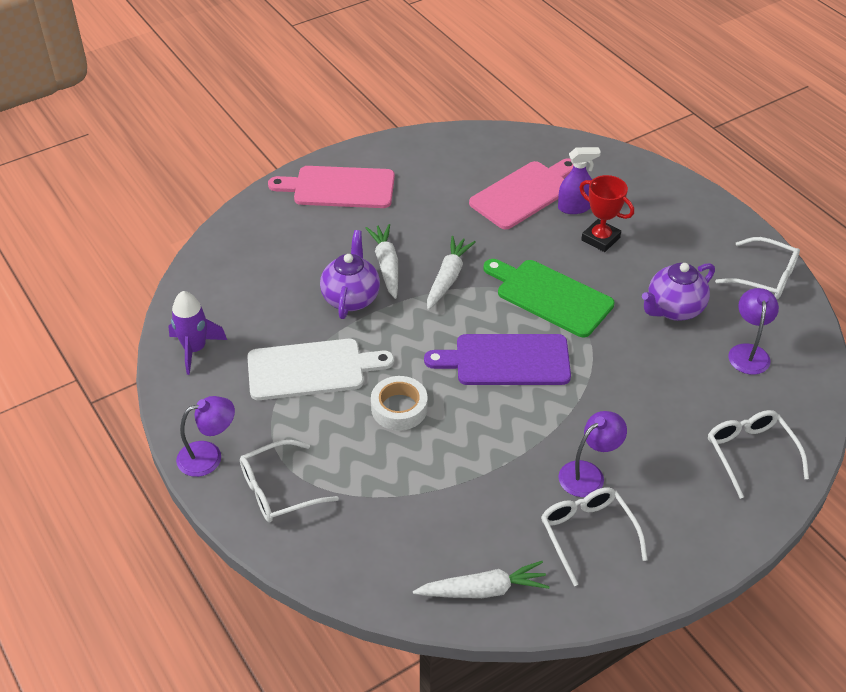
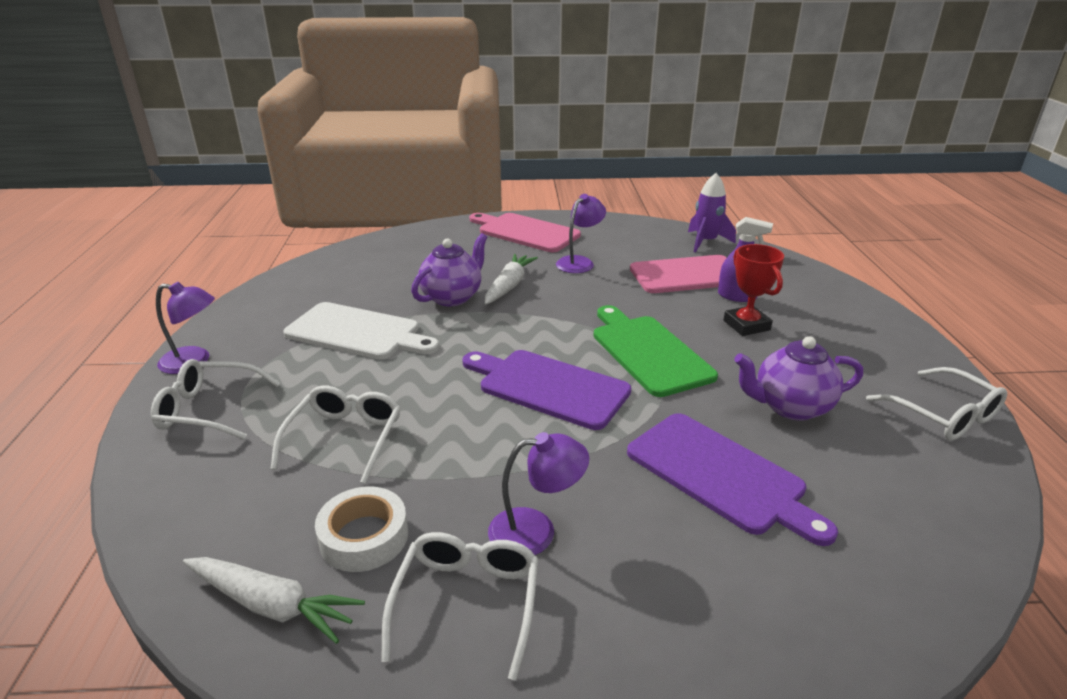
camera: 30 degrees right, 15 degrees down
purple rocket [168,291,227,375] -> purple rocket moved to [688,173,736,252]
white tape [371,376,428,431] -> white tape moved to [315,487,408,572]
white carrot [427,236,476,310] -> none
white glasses [708,410,809,499] -> white glasses moved to [270,386,400,484]
purple lamp [728,288,779,375] -> purple lamp moved to [556,194,606,273]
none -> purple cutting board [627,413,838,546]

